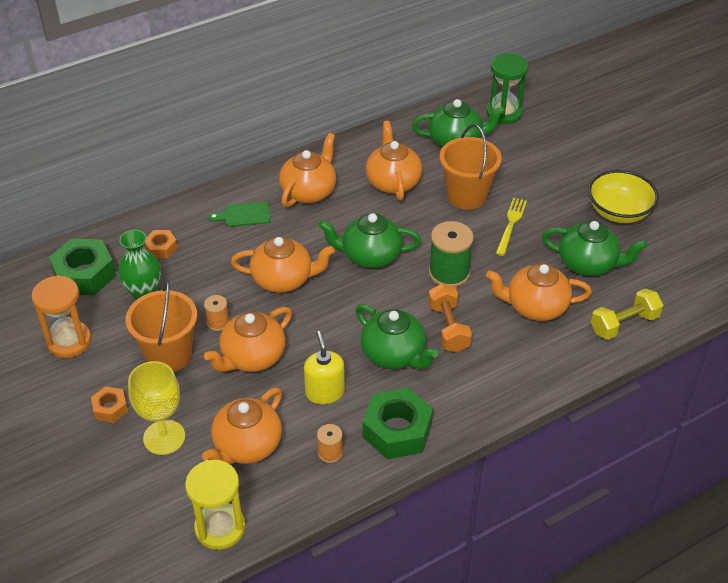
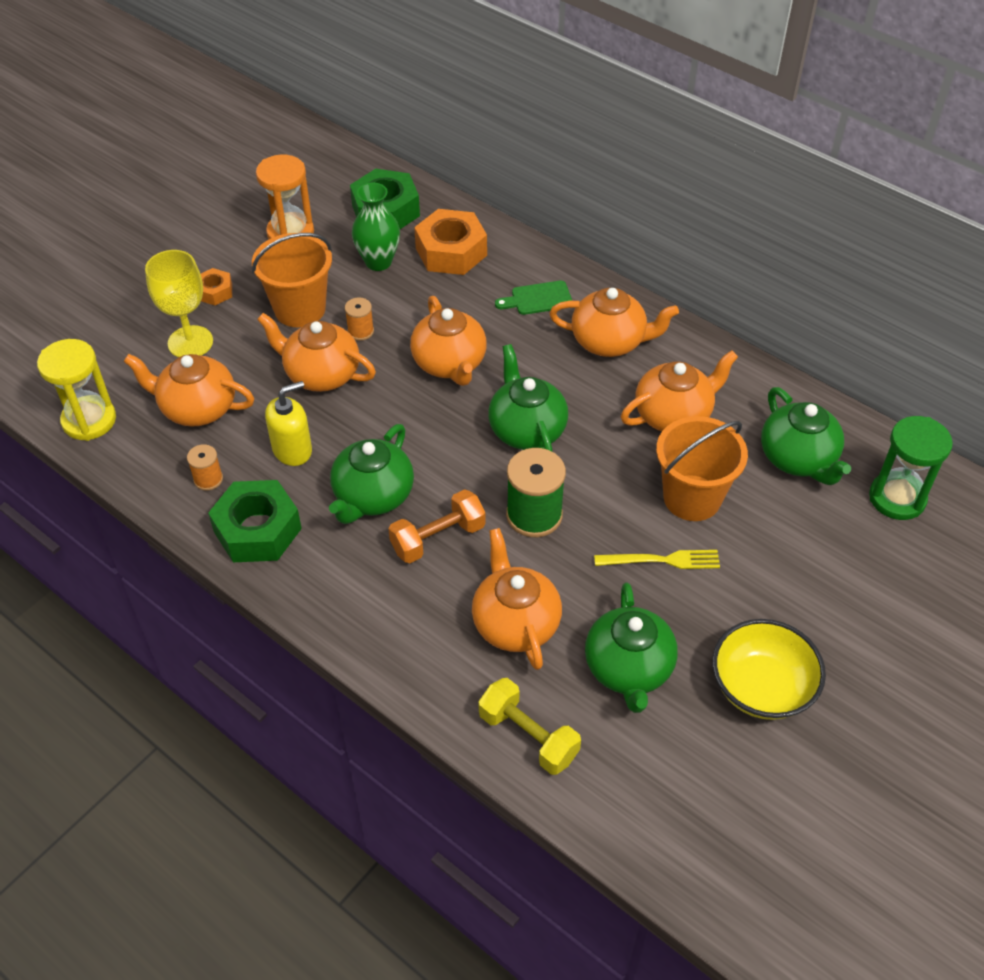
camera: 70 degrees right, 5 degrees up
orange nut [144,230,178,258] -> orange nut [414,209,487,275], size x1.91
green cutting board [209,202,271,227] -> green cutting board turned 75 degrees counterclockwise [495,280,572,315]

